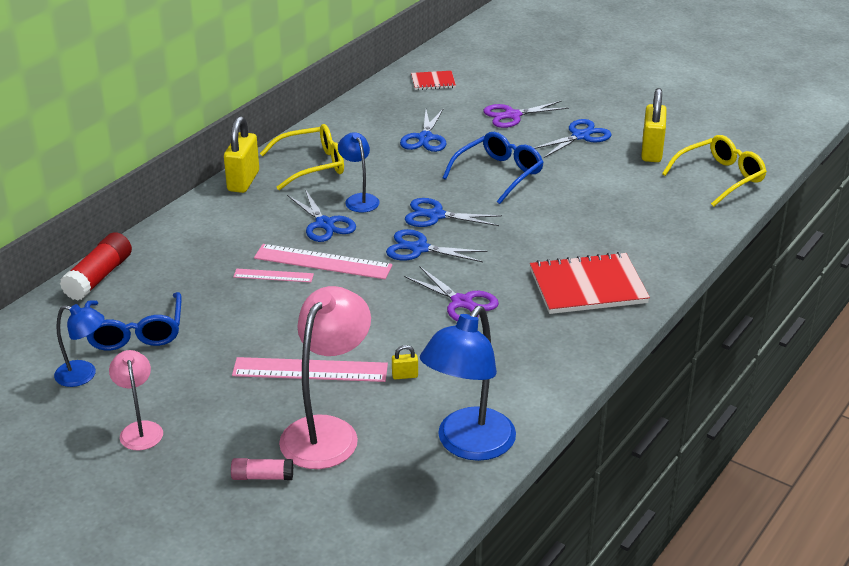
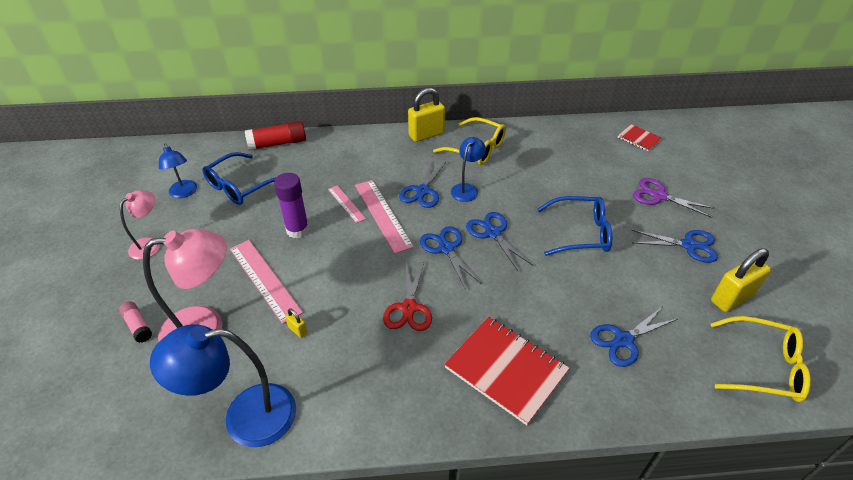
camera: 50 degrees right, 10 degrees up
blue scissors [400,109,446,152] -> blue scissors moved to [590,306,679,367]
purple scissors [404,267,499,321] -> red scissors [383,261,432,331]
none -> purple glue stick [274,173,309,239]

